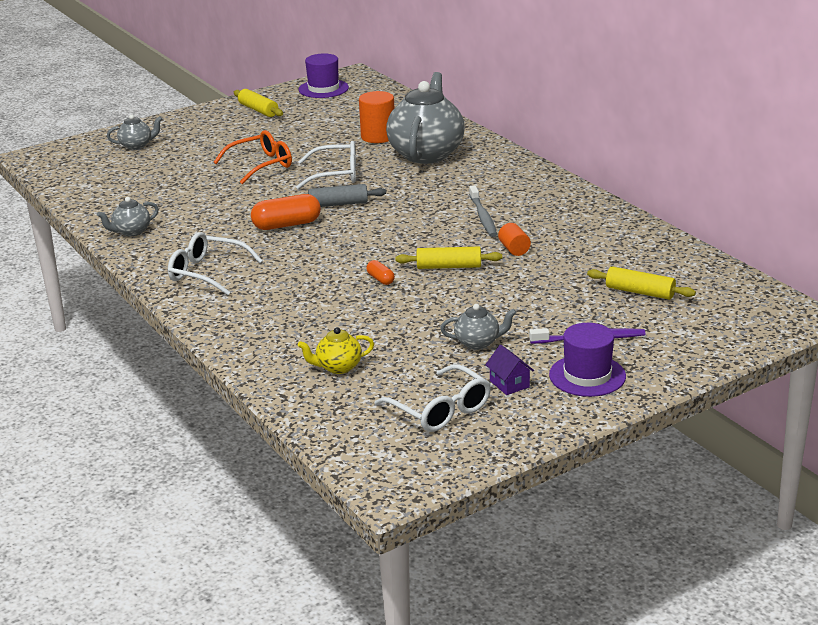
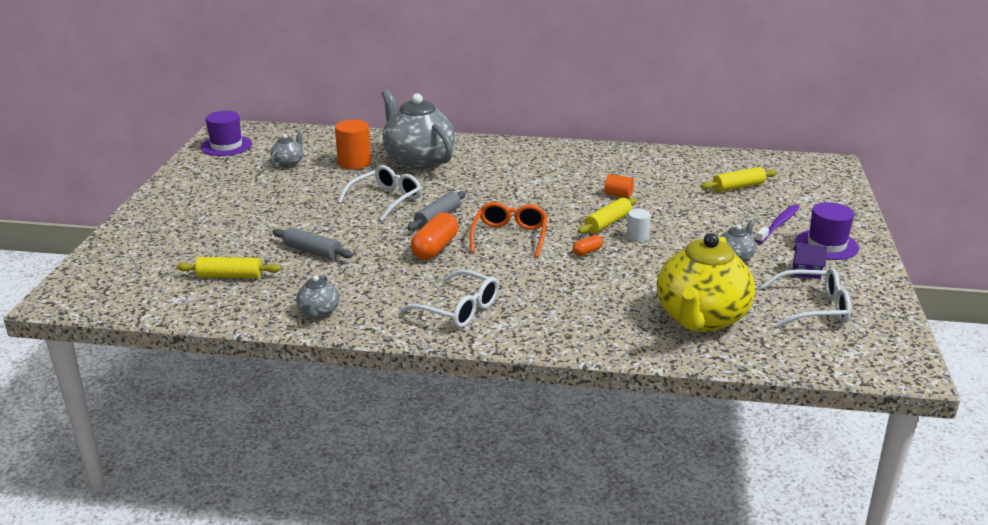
camera: 50 degrees left, 0 degrees up
grey teapot [107,114,162,150] -> grey teapot moved to [270,130,303,168]
white glasses [168,232,263,295] -> white glasses turned 120 degrees counterclockwise [400,270,499,328]
orange glasses [214,130,292,184] -> orange glasses moved to [470,202,547,258]
yellow rolling pin [234,89,283,117] -> yellow rolling pin moved to [176,257,281,278]
yellow teapot [297,327,374,374] -> yellow teapot [657,233,755,332], size x2.23
orange capsule [366,260,395,285] -> orange capsule turned 45 degrees counterclockwise [573,235,603,256]
grey toothbrush [469,185,497,237] -> none
none -> grey rolling pin [272,227,353,260]
none -> white cylinder [627,209,651,242]

